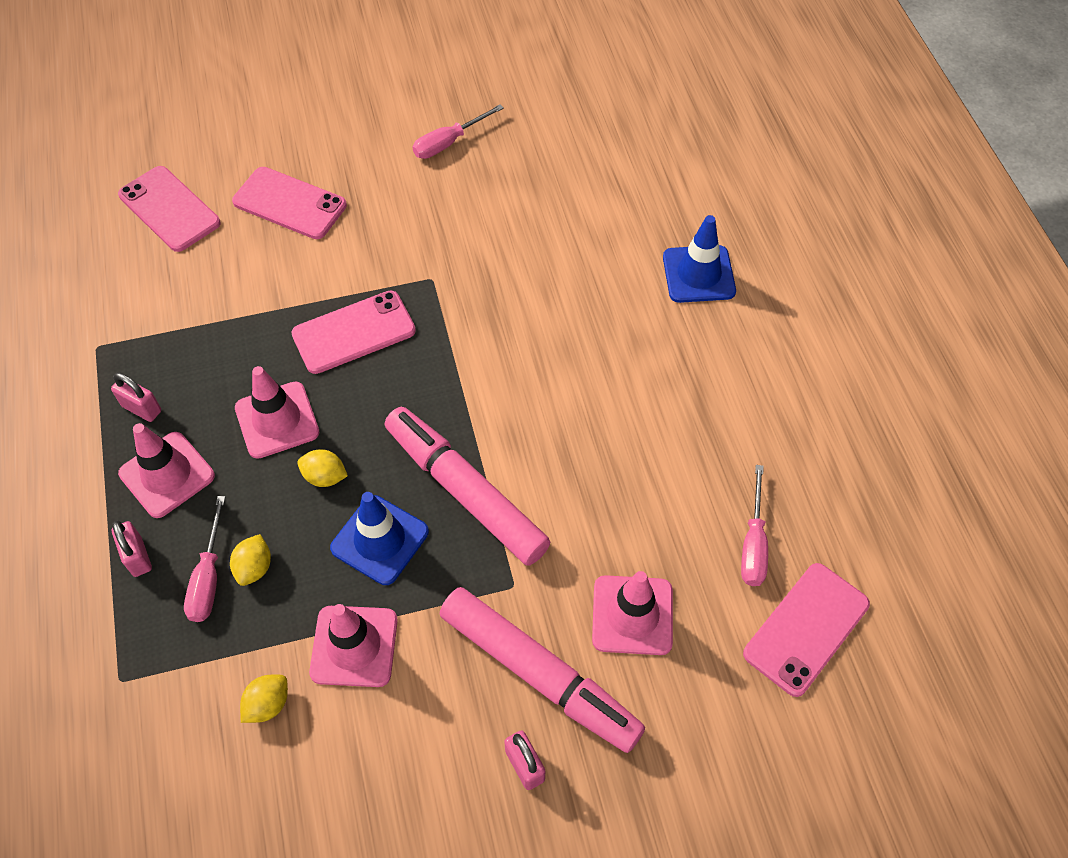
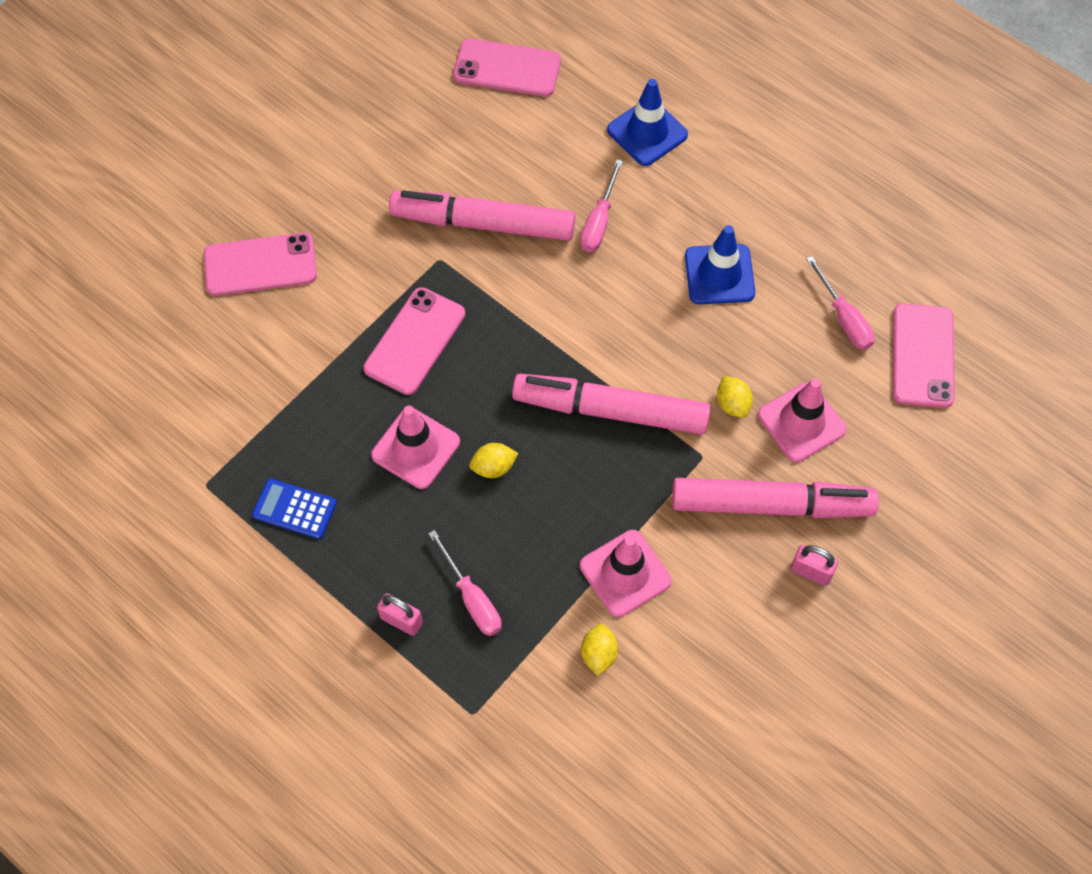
camera: 35 degrees left, 5 degrees up
pink padlock [111,373,161,422] -> blue calculator [252,478,337,539]
pink phone [118,166,221,252] -> pink phone moved to [453,38,561,97]
pink traffic cone [118,423,215,518] -> none
yellow lemon [230,534,271,586] -> yellow lemon moved to [717,376,753,418]
blue traffic cone [330,492,429,585] -> blue traffic cone moved to [685,225,755,304]
pink screwdriver [413,104,504,159] -> pink screwdriver moved to [580,160,623,252]
none -> pink marker [389,190,575,241]

